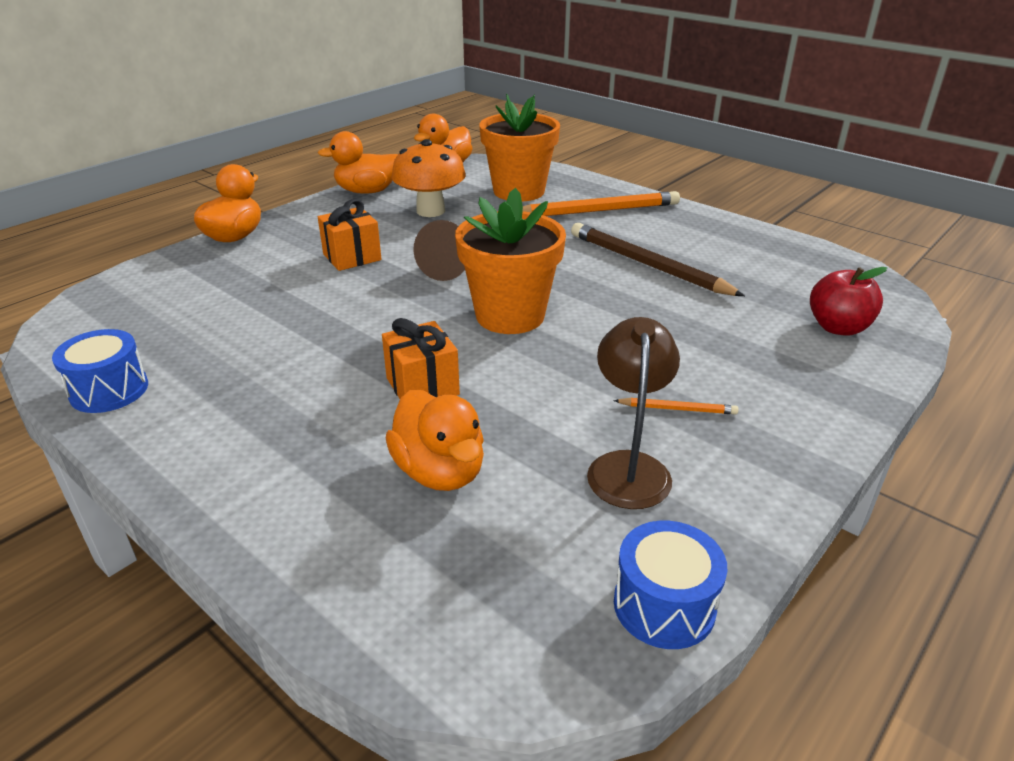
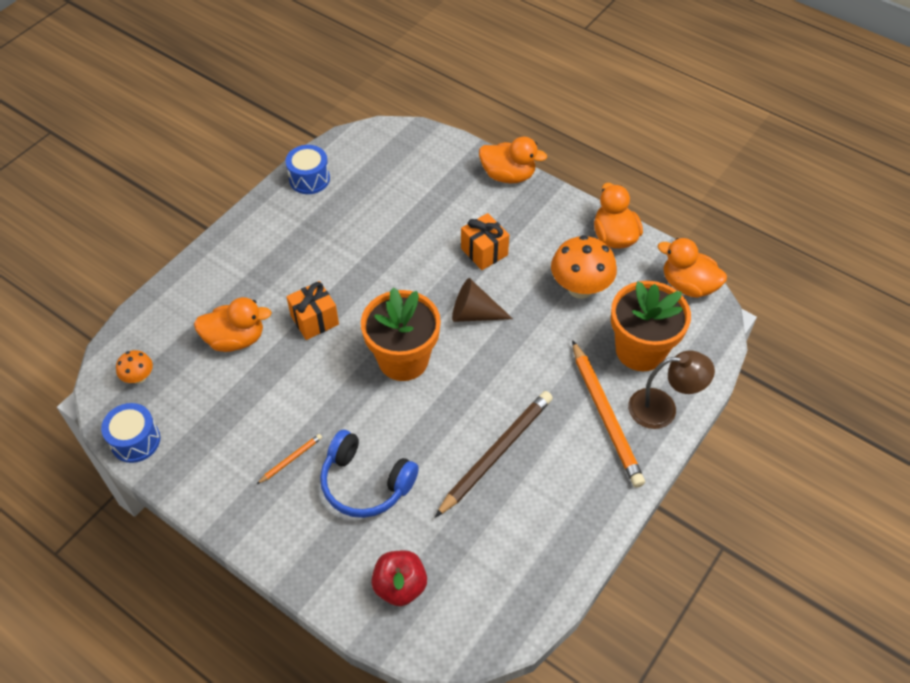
camera: 85 degrees right, 20 degrees up
orange duck [386,390,484,491] -> orange duck turned 150 degrees counterclockwise [194,297,272,352]
brown lamp [587,317,680,509] -> brown lamp moved to [628,350,715,429]
orange pencil [613,398,739,415] -> orange pencil turned 135 degrees counterclockwise [257,434,322,484]
none -> orange mushroom [116,350,153,384]
none -> blue headphones [320,430,419,518]

